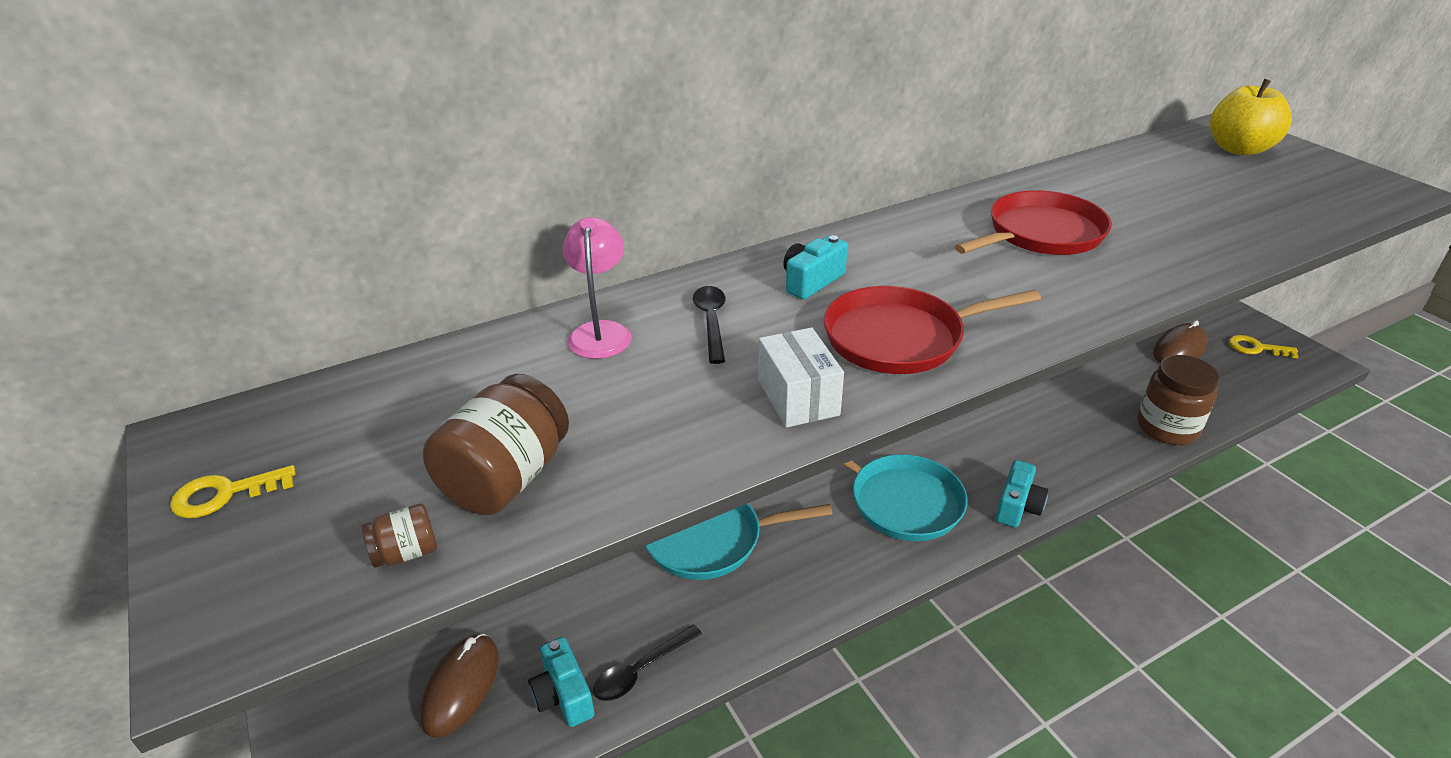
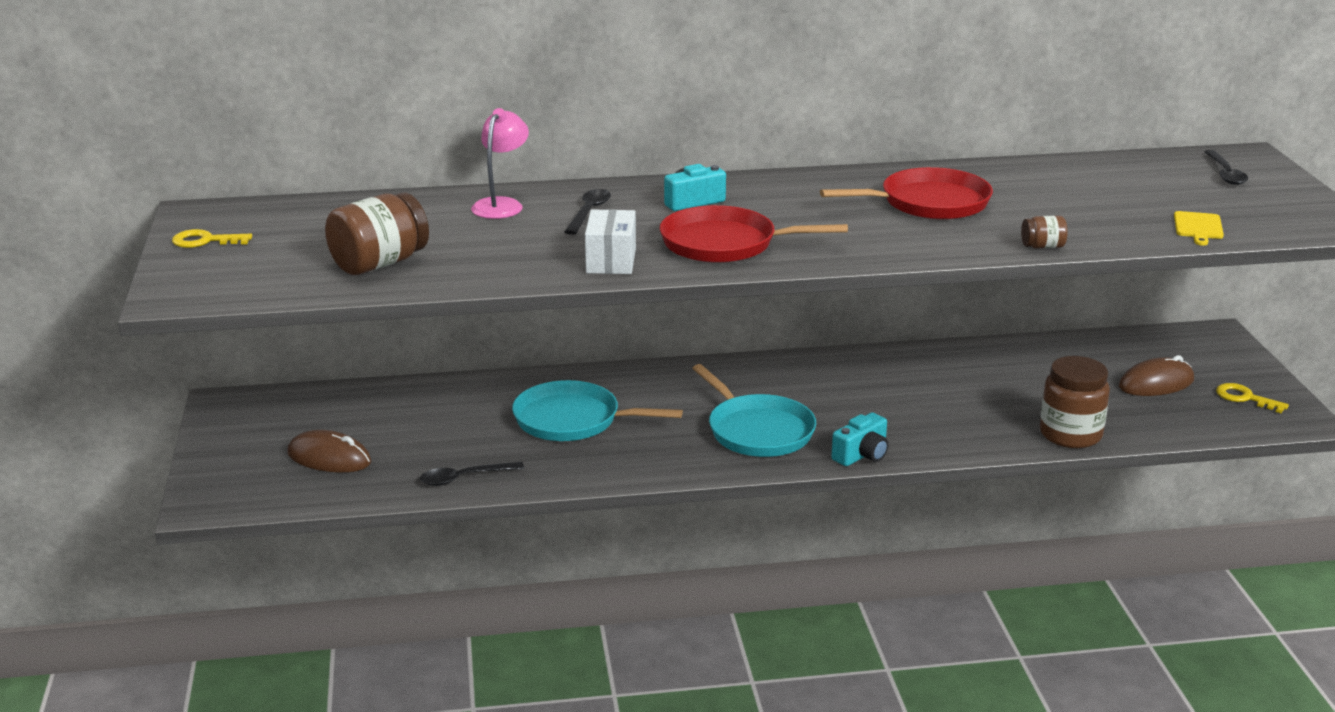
camera: 20 degrees right, 10 degrees down
brown jar [361,504,437,568] -> brown jar moved to [1021,216,1067,248]
brown mouse [420,634,499,737] -> brown mouse turned 75 degrees clockwise [287,430,371,472]
turquoise camera [528,637,595,727] -> none
yellow apple [1210,79,1292,156] -> black spoon [1204,150,1248,185]
none -> yellow cutting board [1174,211,1224,246]

